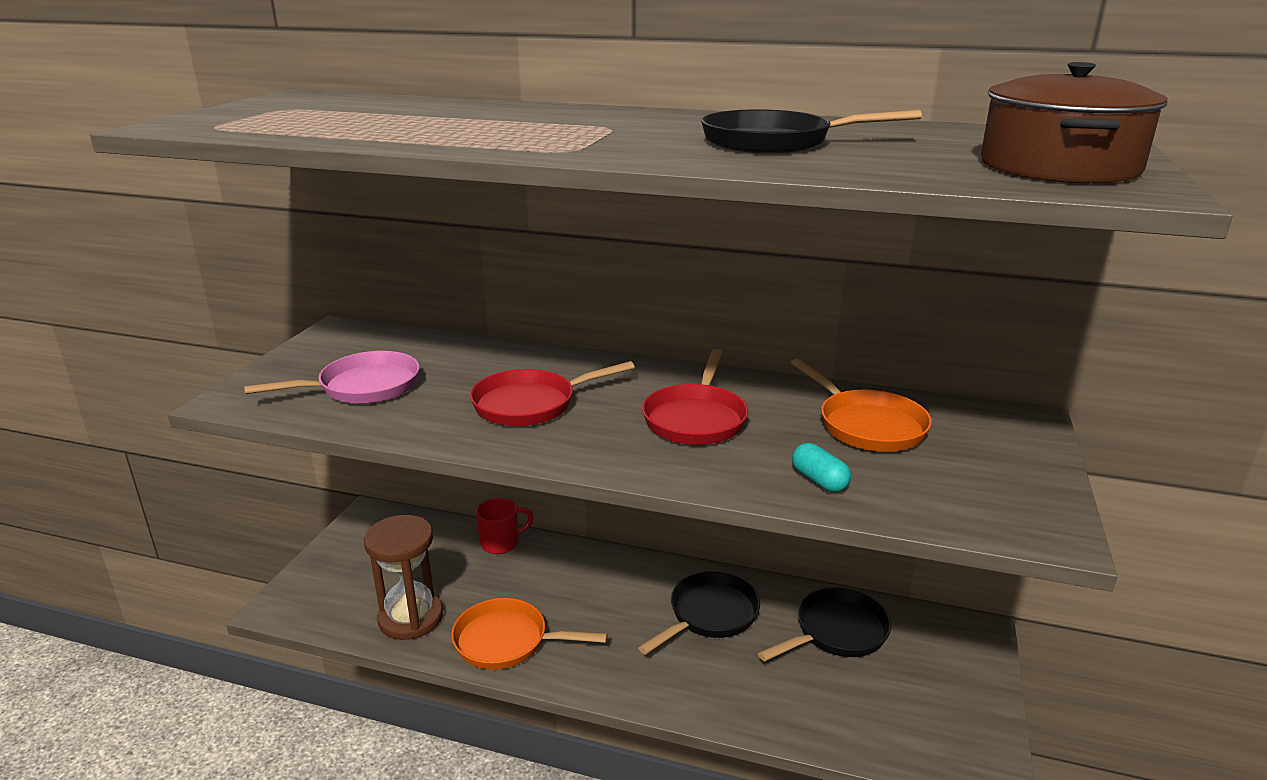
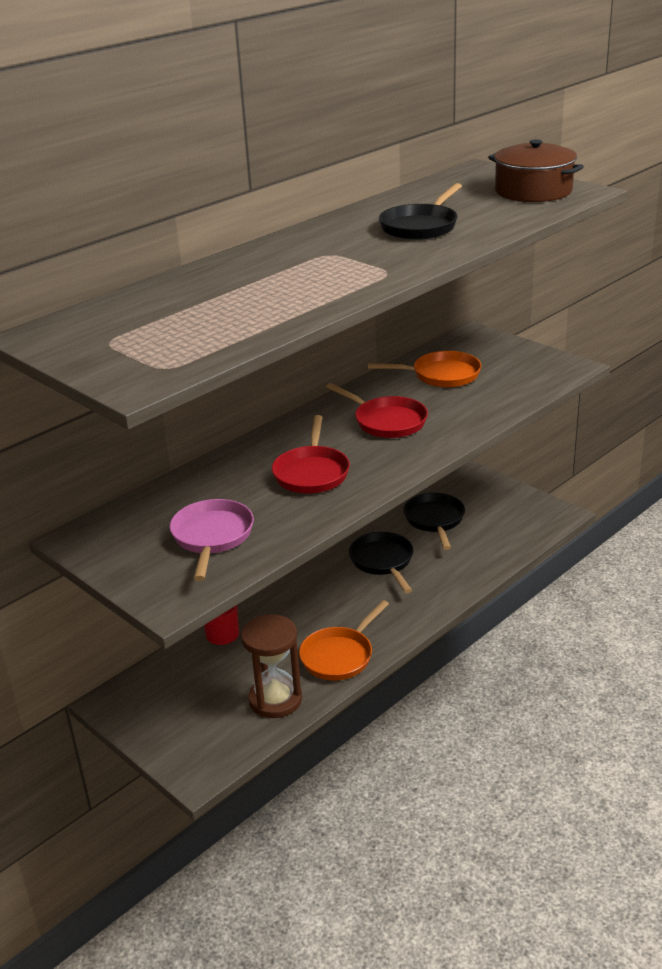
camera: 60 degrees left, 5 degrees up
turquoise capsule [792,443,851,492] -> none

